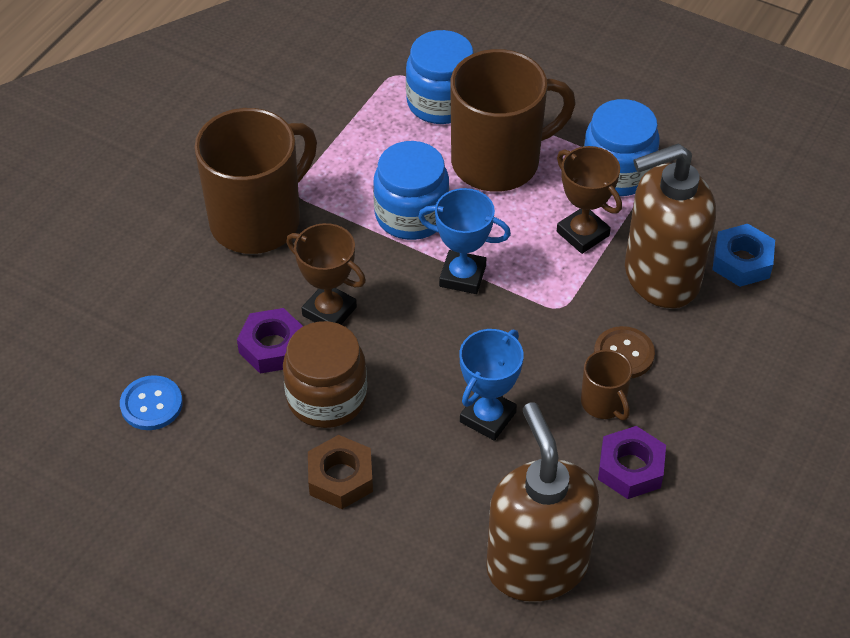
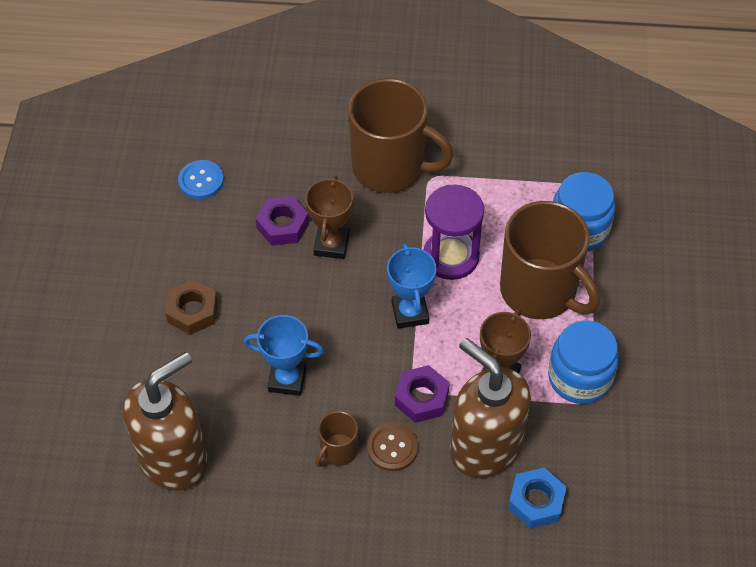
camera: 65 degrees right, 5 degrees up
brown jar [283,321,367,428] -> none
blue jar [373,141,449,240] -> purple hourglass [424,184,484,280]
purple nut [598,426,666,499] -> purple nut moved to [395,365,450,423]

